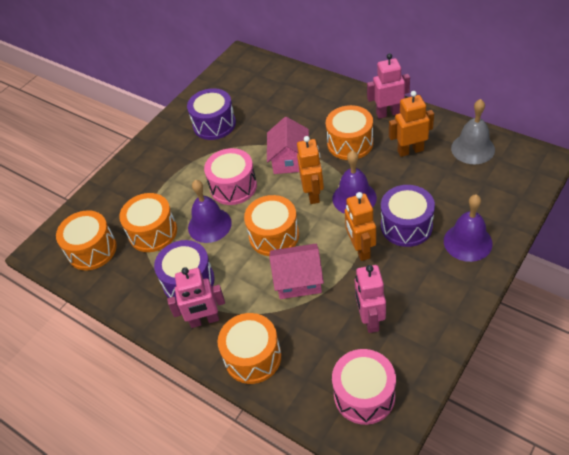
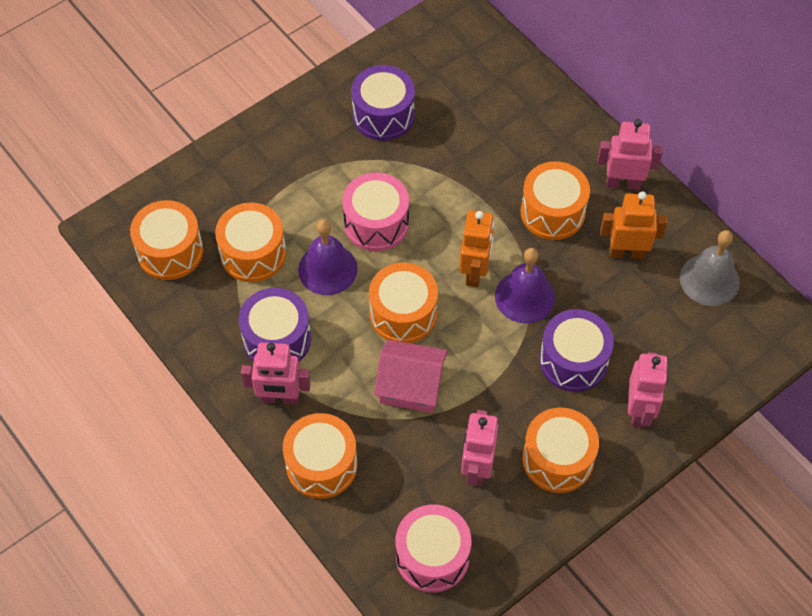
camera: 10 degrees right, 10 degrees up
pink house [267,117,309,174] -> none
orange robot [345,192,376,261] -> none
purple bell [444,195,493,262] -> pink robot [628,352,668,428]
none -> orange drum [522,407,599,493]

